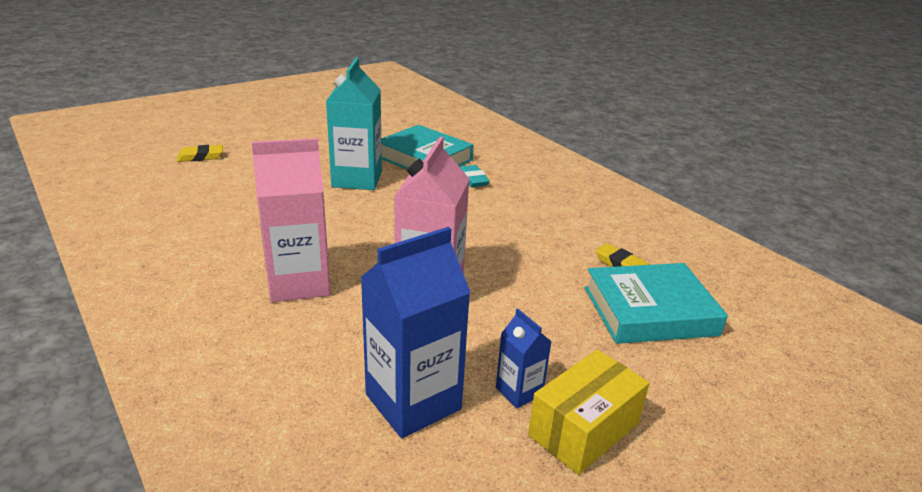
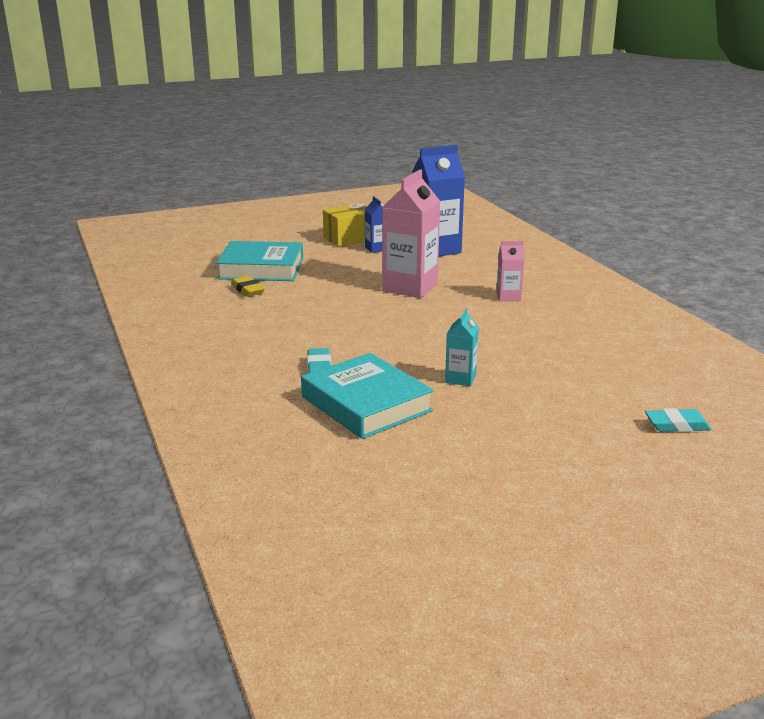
camera: 165 degrees left, 5 degrees down
yellow eraser [177,145,223,162] -> turquoise eraser [645,408,712,432]
pink carton [252,138,330,302] -> pink carton [496,241,524,301], size x0.50
turquoise carton [326,58,382,190] -> turquoise carton [445,309,479,386], size x0.50

